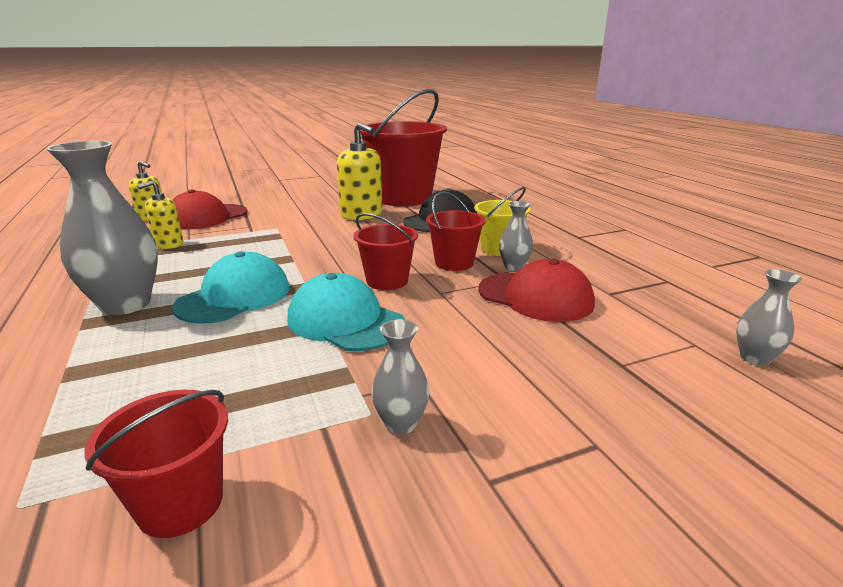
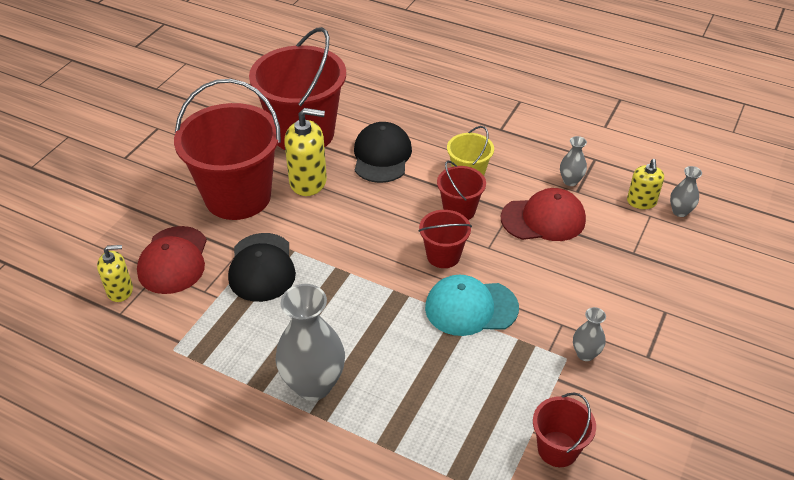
camera: 40 degrees left, 20 degrees up
yellow soap dispenser [137,181,184,249] -> yellow soap dispenser moved to [627,159,664,209]
turquoise cap [172,251,290,324] -> none
grey vase [499,201,533,271] -> grey vase moved to [560,136,587,186]
none -> red bucket [174,79,281,220]
none -> black cap [228,233,296,302]

